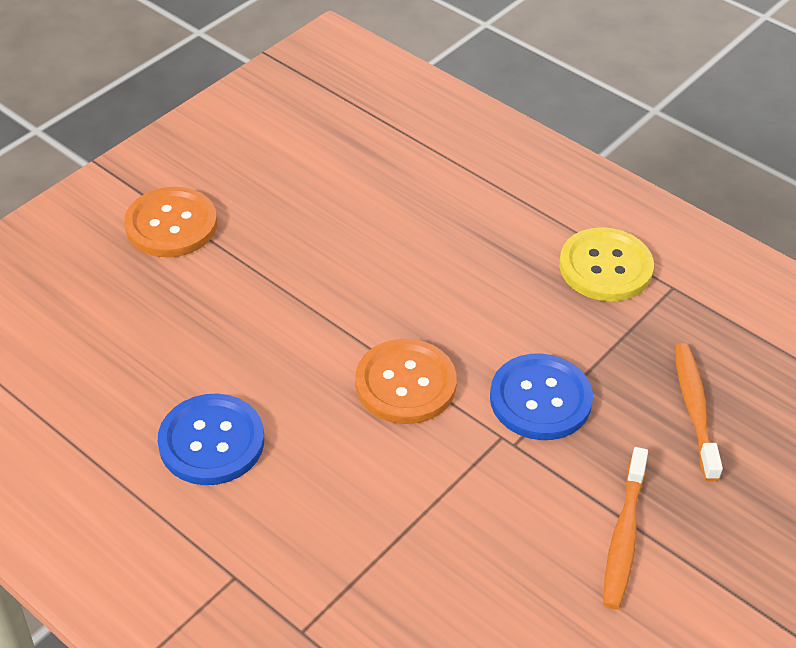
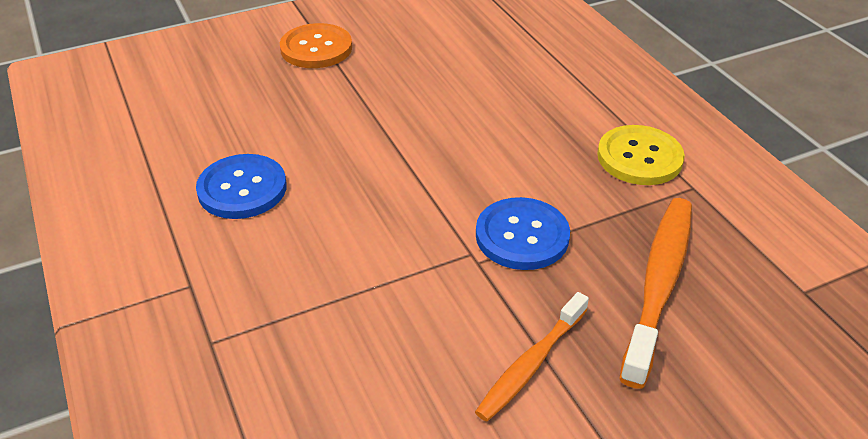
camera: 25 degrees right, 5 degrees down
orange button [355,339,457,424] -> none
orange toothbrush [675,343,723,482] -> orange toothbrush [619,198,692,389], size x1.57

